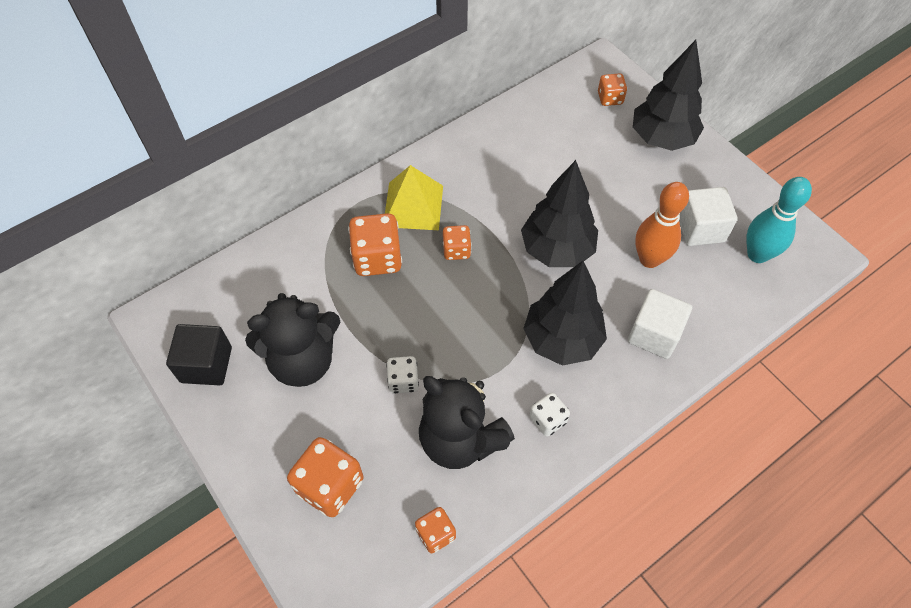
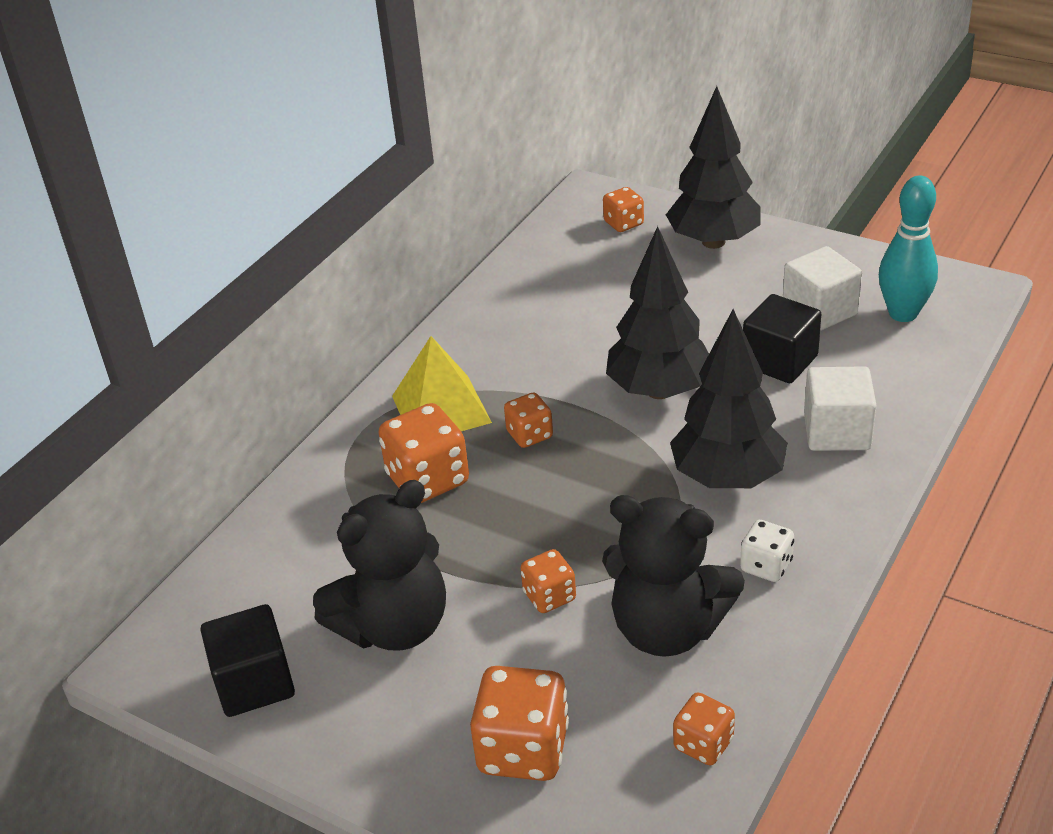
camera: 20 degrees left, 20 degrees down
white dice [386,356,419,394] -> orange dice [521,549,576,613]
orange bowling pin [635,182,689,268] -> black cube [743,294,821,383]

